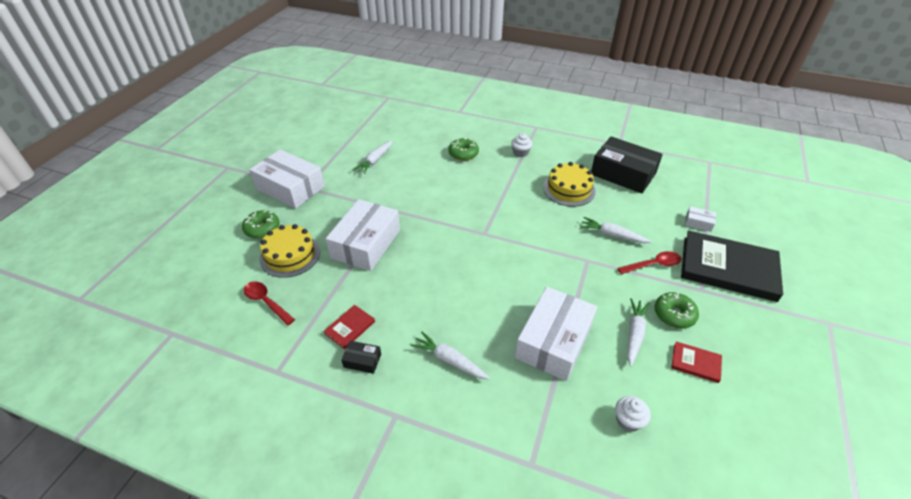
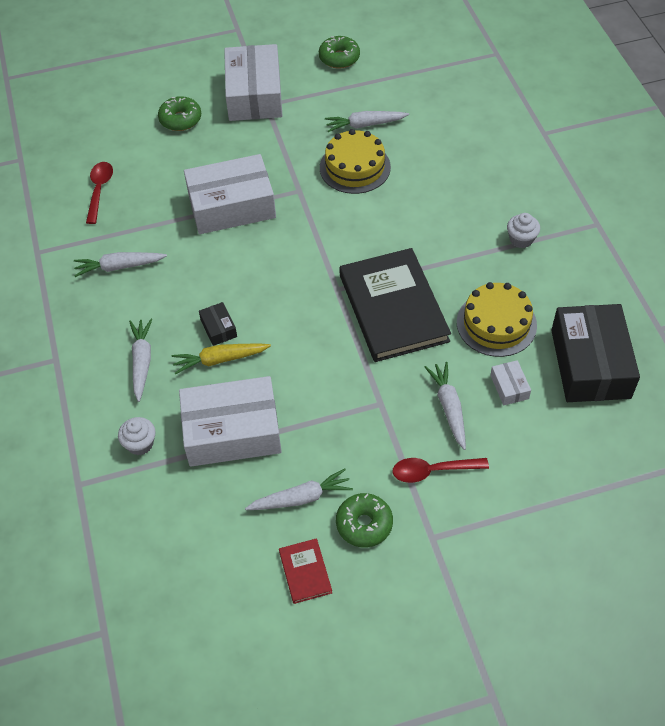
camera: 55 degrees right, 10 degrees up
yellow cake [259,224,320,278] -> yellow cake moved to [320,129,391,194]
red book [324,305,375,349] -> white carrot [74,252,167,277]
black box [341,341,381,374] -> black box moved to [199,302,237,346]
green donut [448,138,479,161] -> green donut moved to [319,36,360,69]
white cupcake [615,396,651,432] -> white cupcake moved to [118,417,156,455]
red spoon [618,251,681,274] -> red spoon turned 135 degrees clockwise [392,458,489,483]
black book [681,230,783,302] -> black book moved to [339,248,451,362]
white box [685,206,716,232] -> white box moved to [490,360,531,405]
none -> yellow carrot [171,343,271,375]

